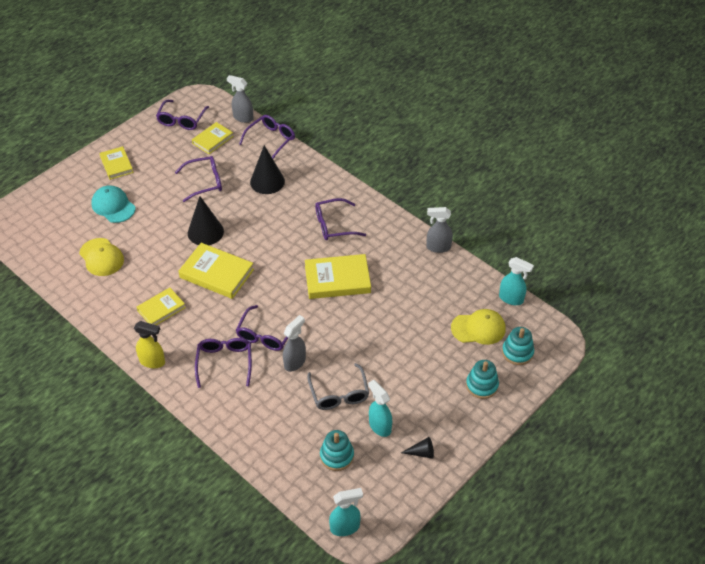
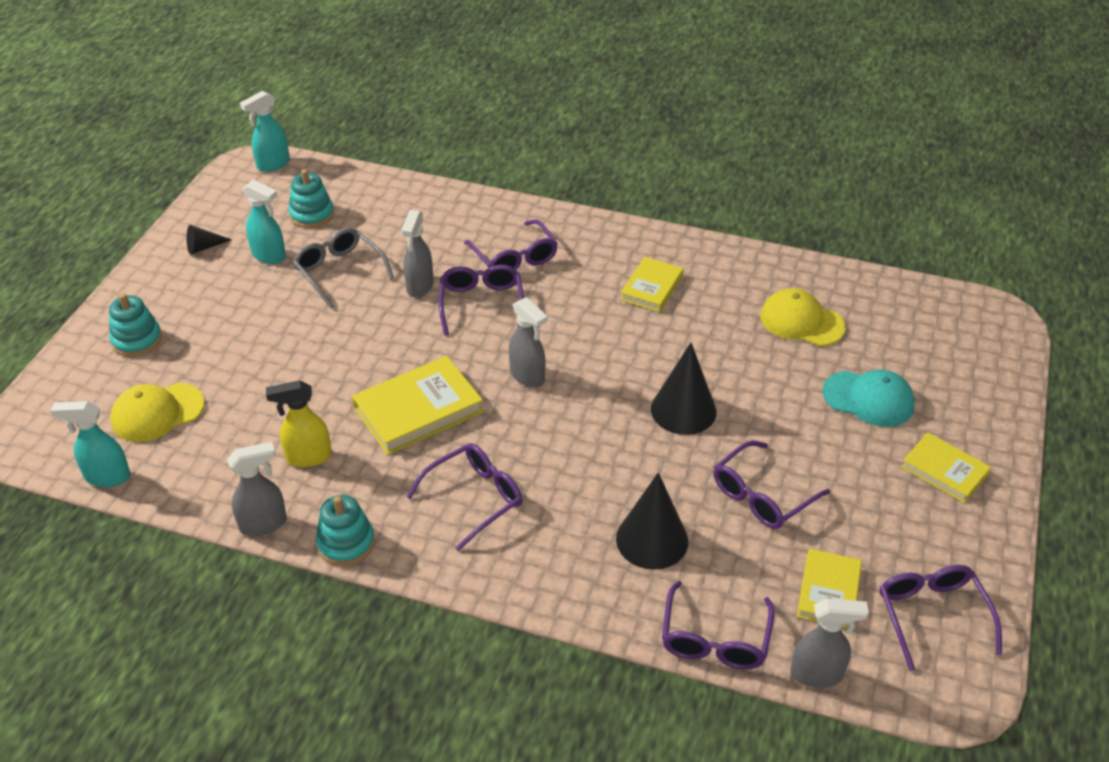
camera: 155 degrees right, 5 degrees down
yellow spray bottle [134,321,165,368] -> yellow spray bottle moved to [266,380,332,467]
yellow book [179,243,254,299] -> none
turquoise stacking toy [502,327,534,365] -> turquoise stacking toy moved to [316,495,375,566]
none -> grey spray bottle [509,297,548,388]

